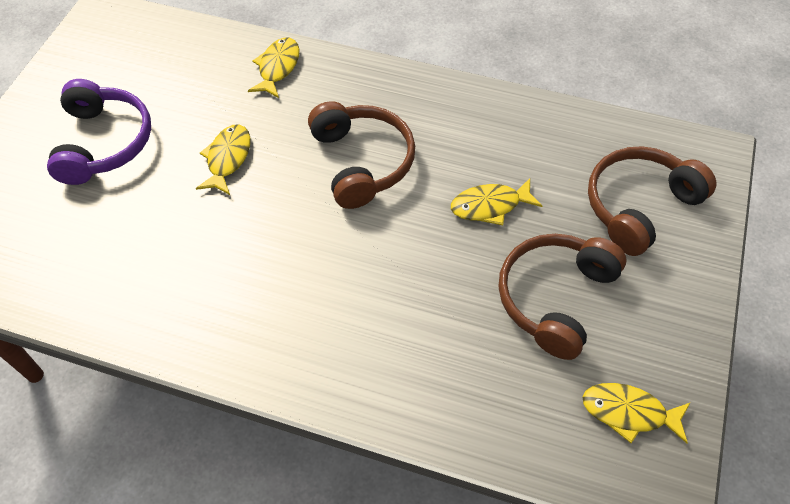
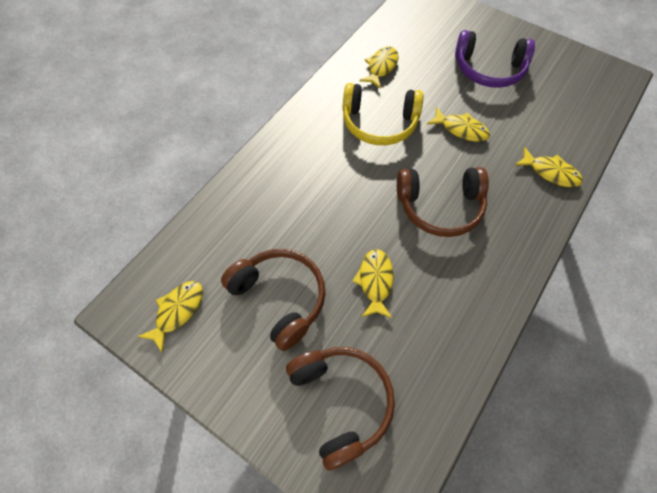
camera: 105 degrees right, 5 degrees up
none -> yellow headphones [343,83,423,145]
none -> yellow fish [359,46,399,89]

